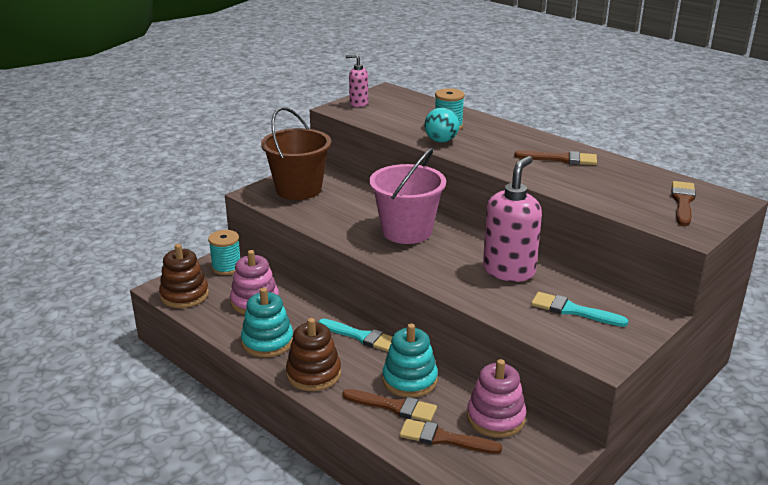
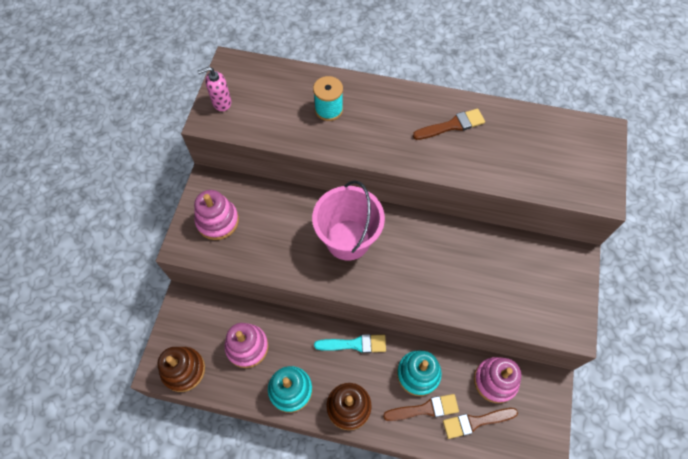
camera: 30 degrees left, 35 degrees up
turquoise spool [208,230,240,275] -> none
brown bucket [261,107,331,200] -> pink stacking toy [194,190,239,240]
turquoise ball [424,107,459,143] -> none
pink soap dispenser [483,156,542,282] -> none
turquoise brush [531,292,629,327] -> none
brown brush [671,181,696,226] -> none

